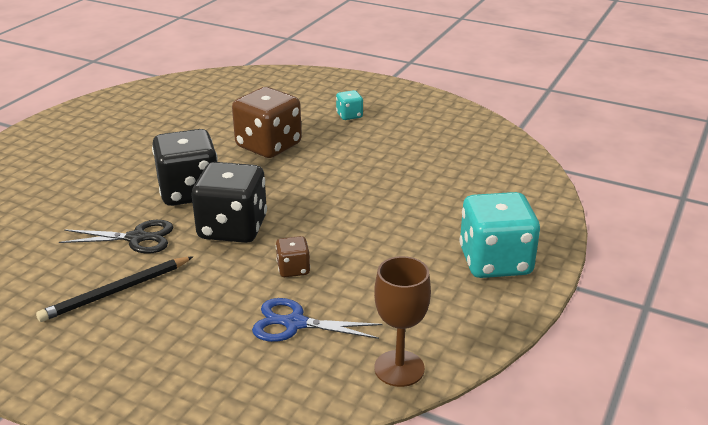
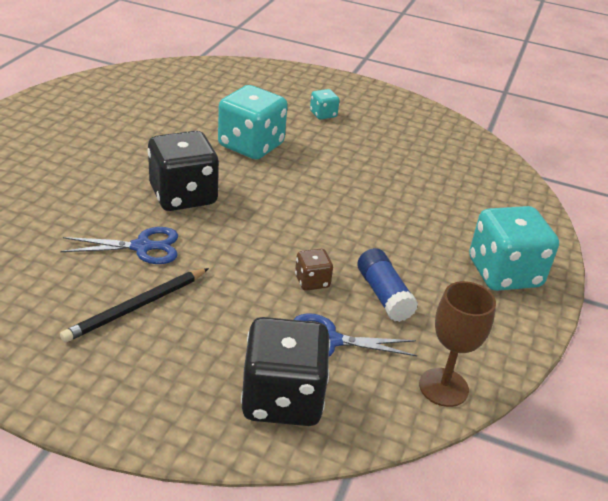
camera: 10 degrees left, 5 degrees up
black scissors [59,220,173,254] -> blue scissors [60,227,178,264]
black dice [192,162,267,243] -> black dice moved to [241,317,330,426]
brown dice [232,87,302,158] -> turquoise dice [218,85,288,160]
none -> blue glue stick [357,248,418,322]

